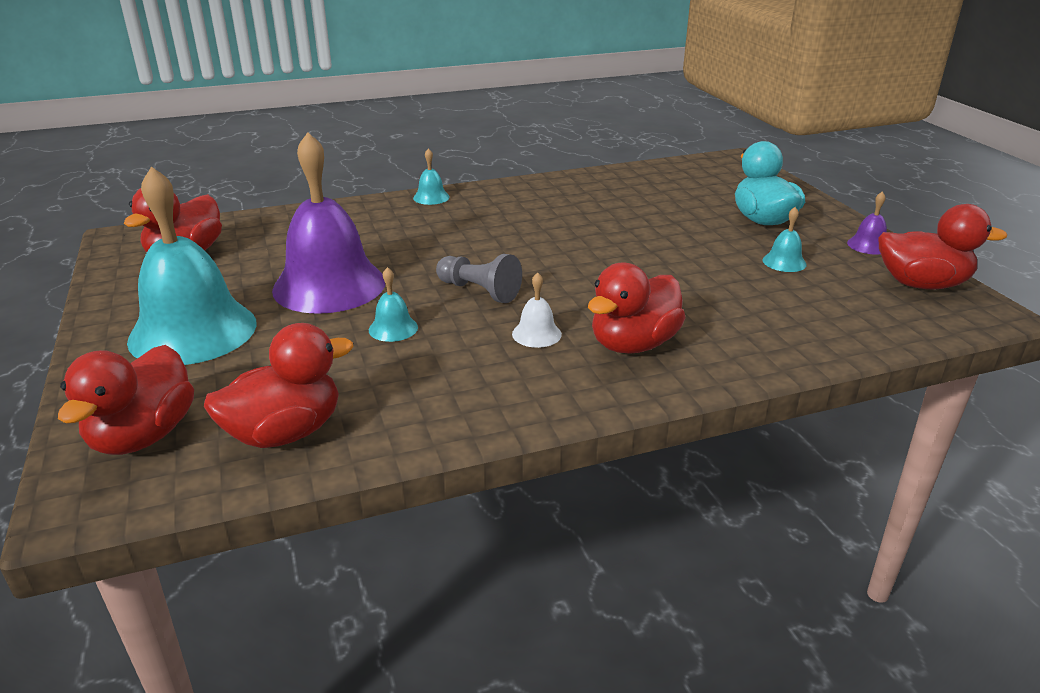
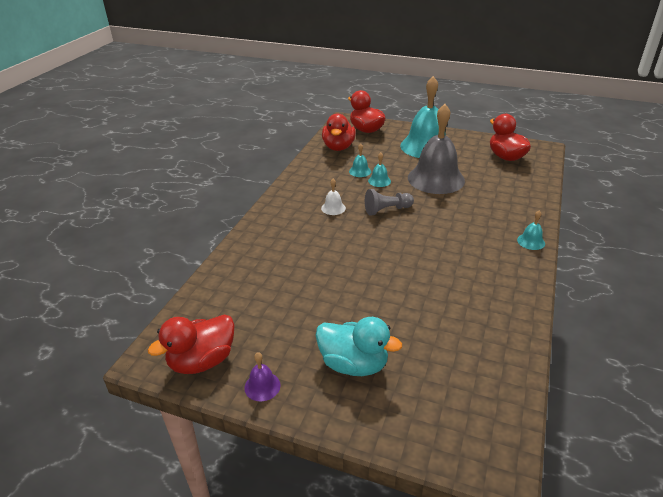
camera: 130 degrees right, 5 degrees up
purple bell [272,132,385,314] -> grey bell [408,104,465,194]
red duck [588,263,686,354] -> none
turquoise bell [763,207,807,272] -> turquoise bell moved to [349,143,371,177]

